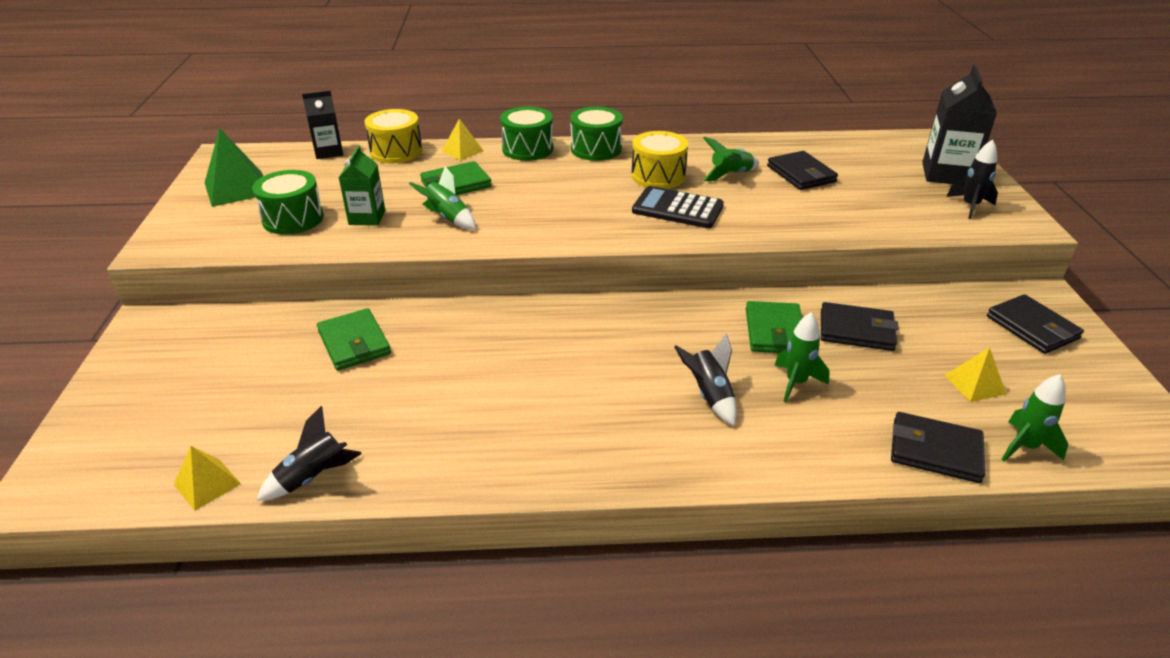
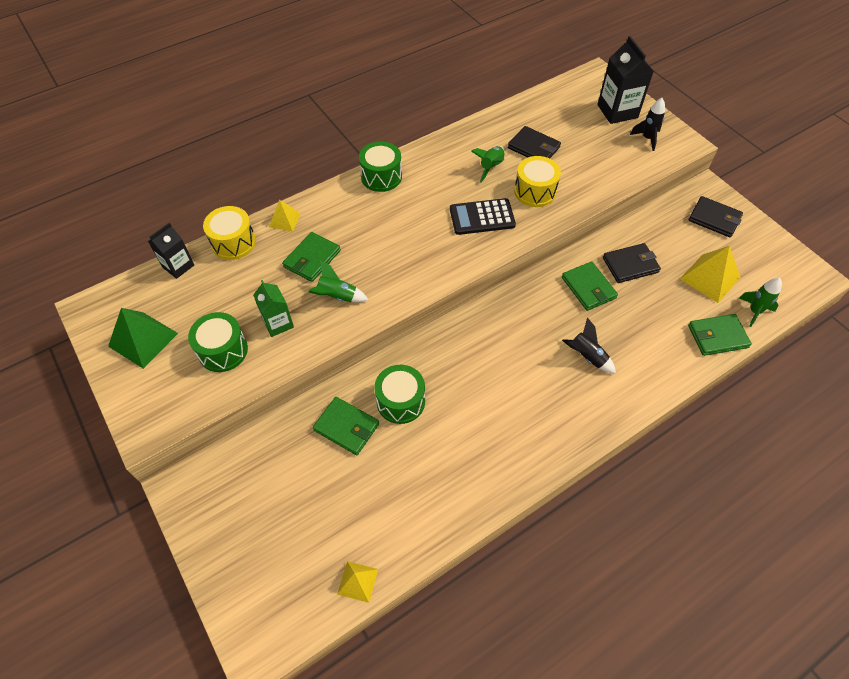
camera: 30 degrees left, 20 degrees up
black rocket [257,406,362,501] -> none
green drum [500,107,553,161] -> green drum moved to [374,365,425,424]
yellow drum [631,131,688,189] -> yellow drum moved to [514,156,561,207]
green rocket [775,312,830,402] -> none
black wallet [891,412,985,483] -> green wallet [688,314,752,356]
yellow pyramid [944,347,1006,402] -> yellow pyramid [680,246,741,303], size x1.71

